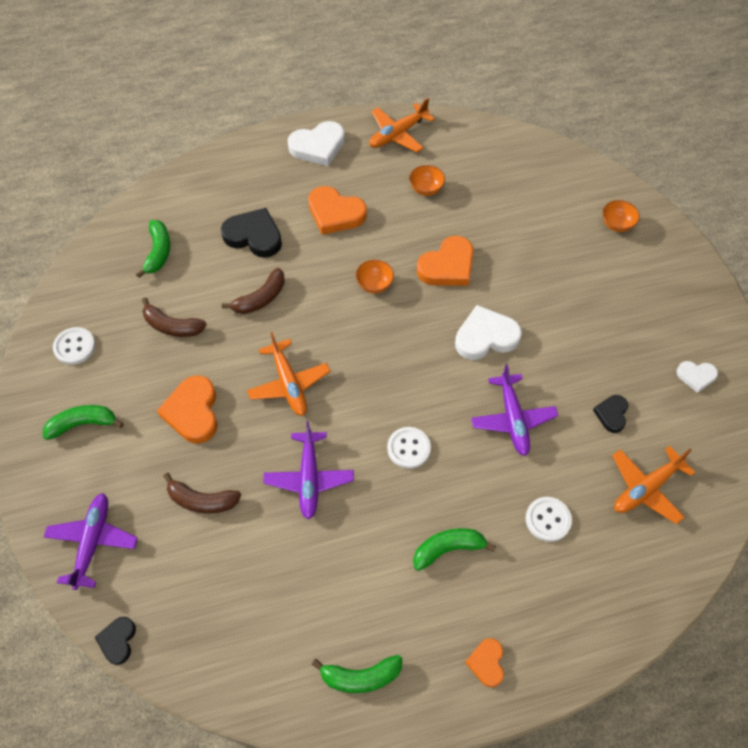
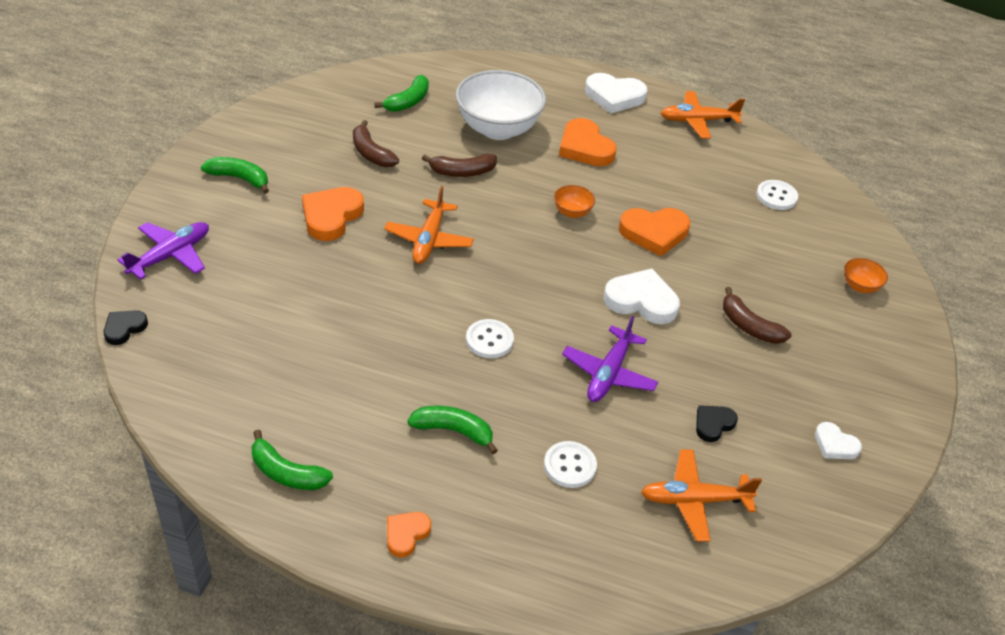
camera: 30 degrees right, 15 degrees down
white button [53,327,95,365] -> white button moved to [756,180,798,210]
brown banana [163,473,241,514] -> brown banana moved to [723,287,792,344]
black heart [221,208,282,258] -> white bowl [456,70,546,140]
purple plane [264,421,354,520] -> none
orange bowl [409,165,445,196] -> none

